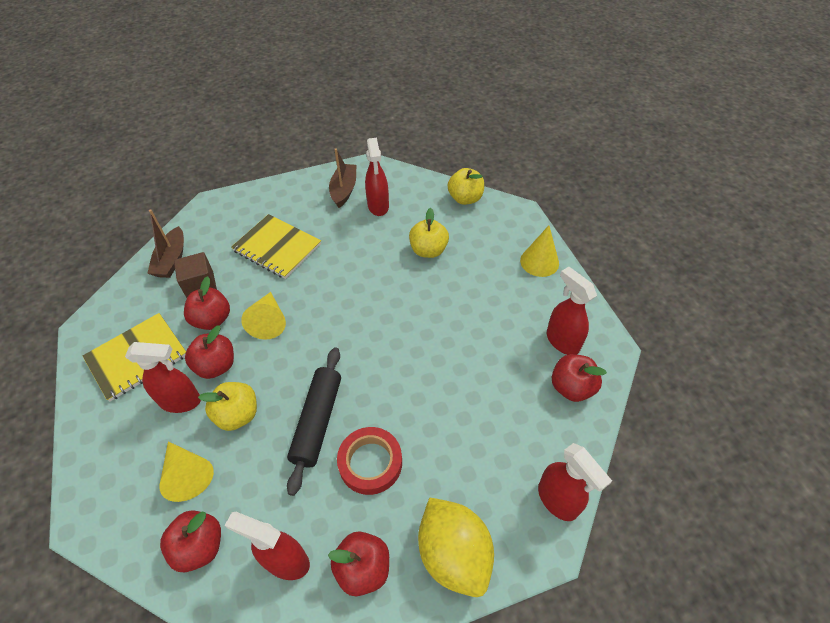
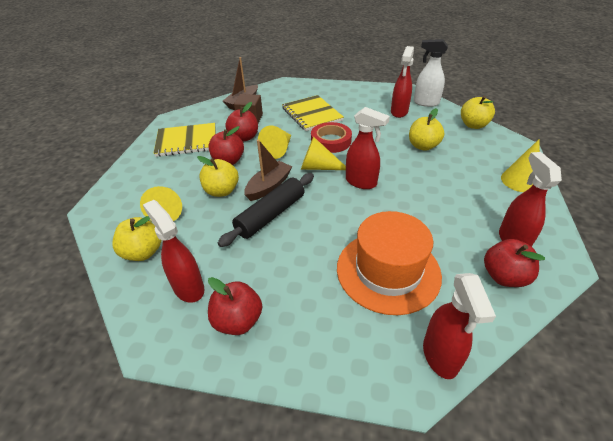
camera: 30 degrees right, 10 degrees down
red spray bottle [125,342,201,413] -> red spray bottle moved to [346,107,390,189]
red apple [160,510,221,572] -> yellow apple [112,216,162,261]
brown boat [329,148,356,208] -> brown boat moved to [244,139,292,201]
red tape [337,427,402,495] -> red tape moved to [311,122,352,153]
yellow lemon [418,497,494,597] -> none
none -> yellow cone [301,137,346,170]
none -> orange hat [337,211,442,315]
none -> white spray bottle [414,39,448,107]

